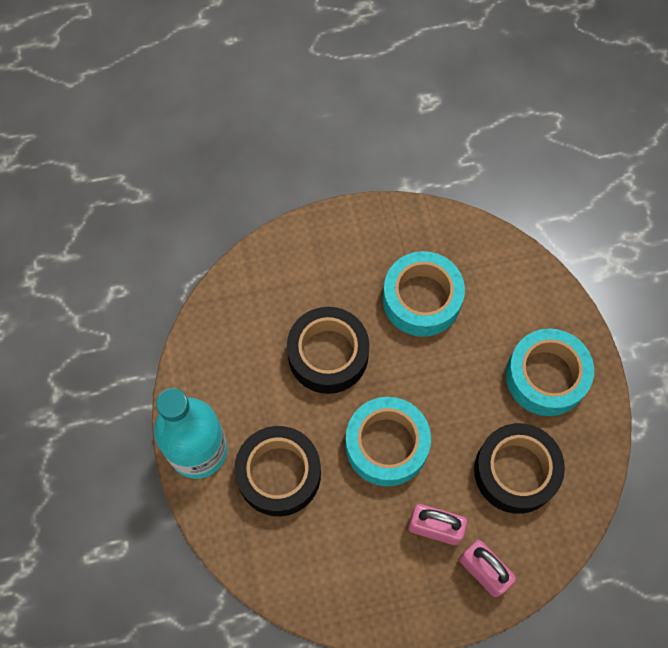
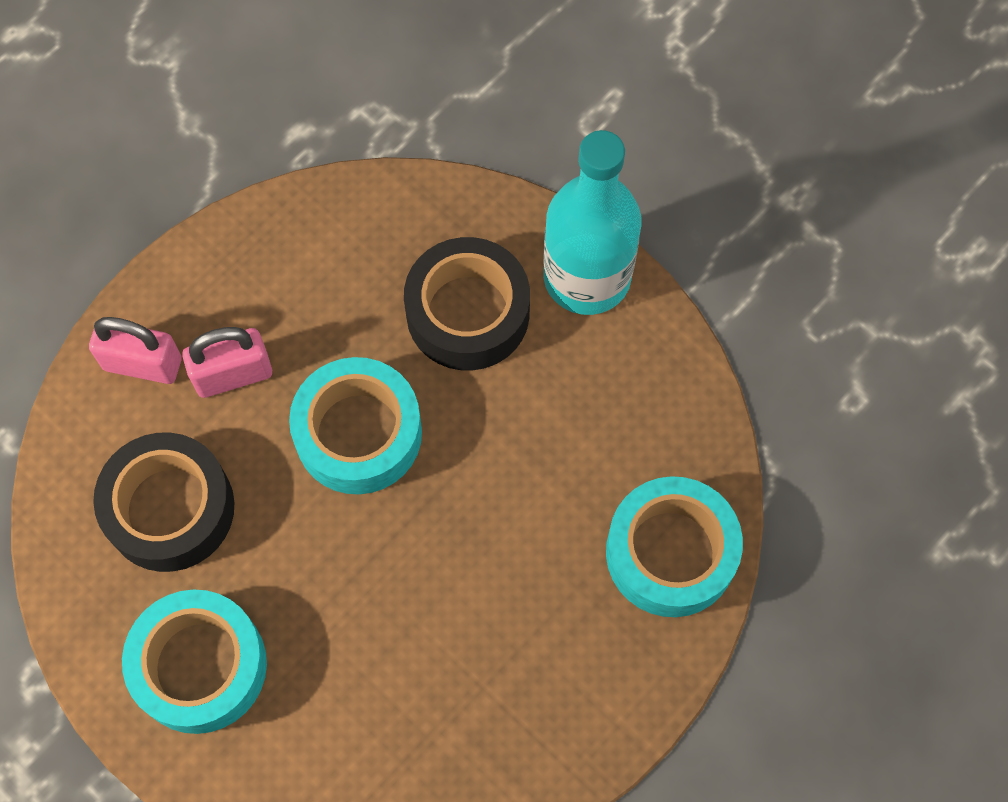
camera: 145 degrees right, 0 degrees up
black tape [287,307,369,394] -> none
turquoise tape [383,251,465,337] -> turquoise tape moved to [606,476,743,617]

